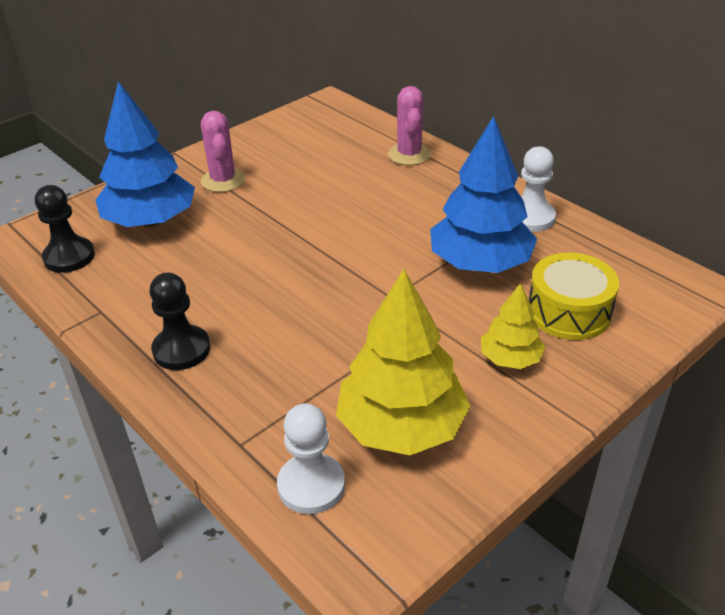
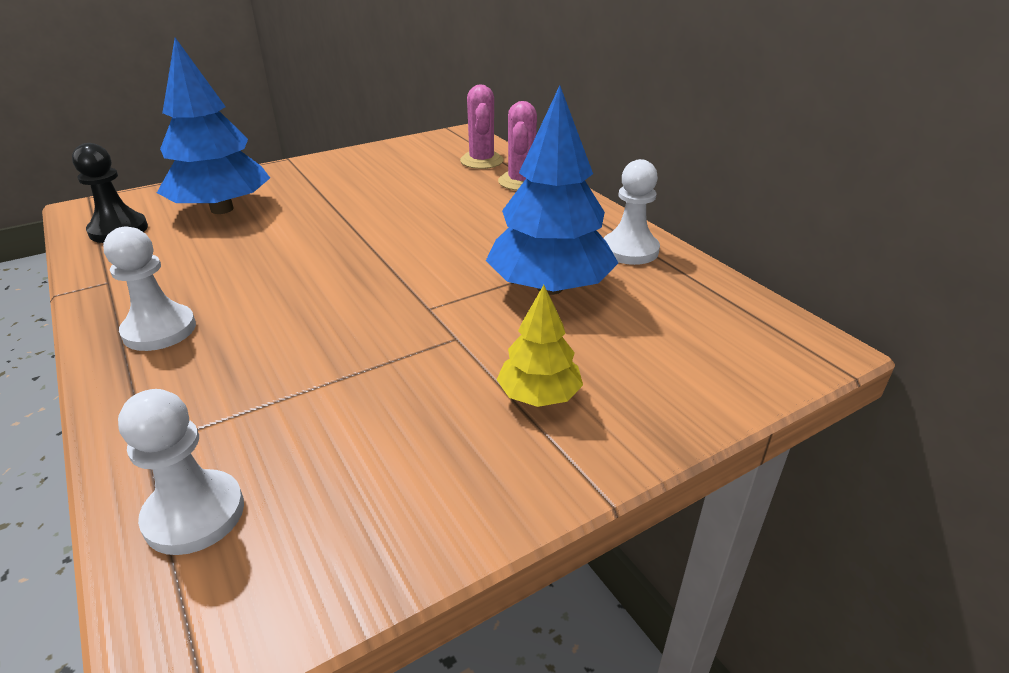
camera: 10 degrees right, 5 degrees down
black pawn [150,273,210,370] -> white pawn [103,227,196,351]
pink cactus [201,111,245,192] -> pink cactus moved to [460,84,504,169]
yellow tree [336,269,471,455] -> none
yellow drum [529,252,619,340] -> none

